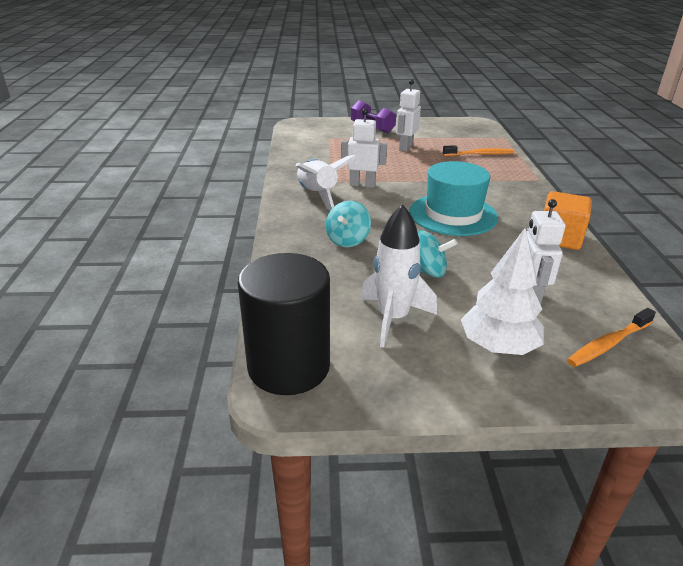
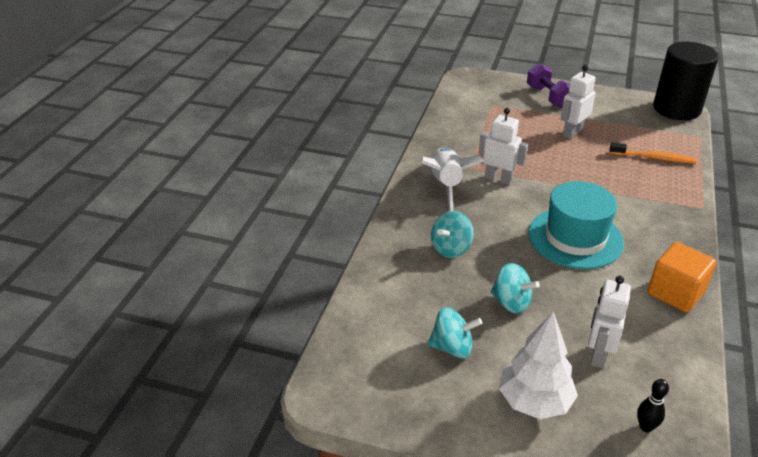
camera: 20 degrees right, 5 degrees up
black cylinder [238,253,330,395] -> black cylinder moved to [653,42,719,120]
white rocket [361,204,437,348] -> turquoise spinning top [428,307,482,359]
orange toothbrush [567,308,656,367] -> black bowling pin [637,379,669,432]

